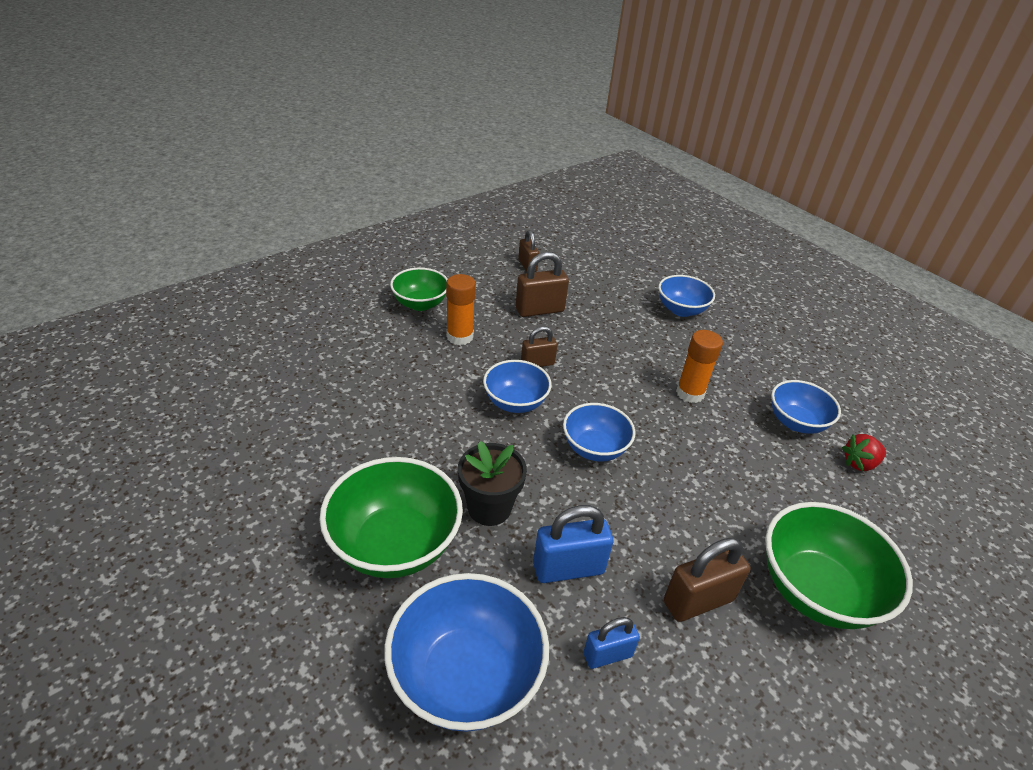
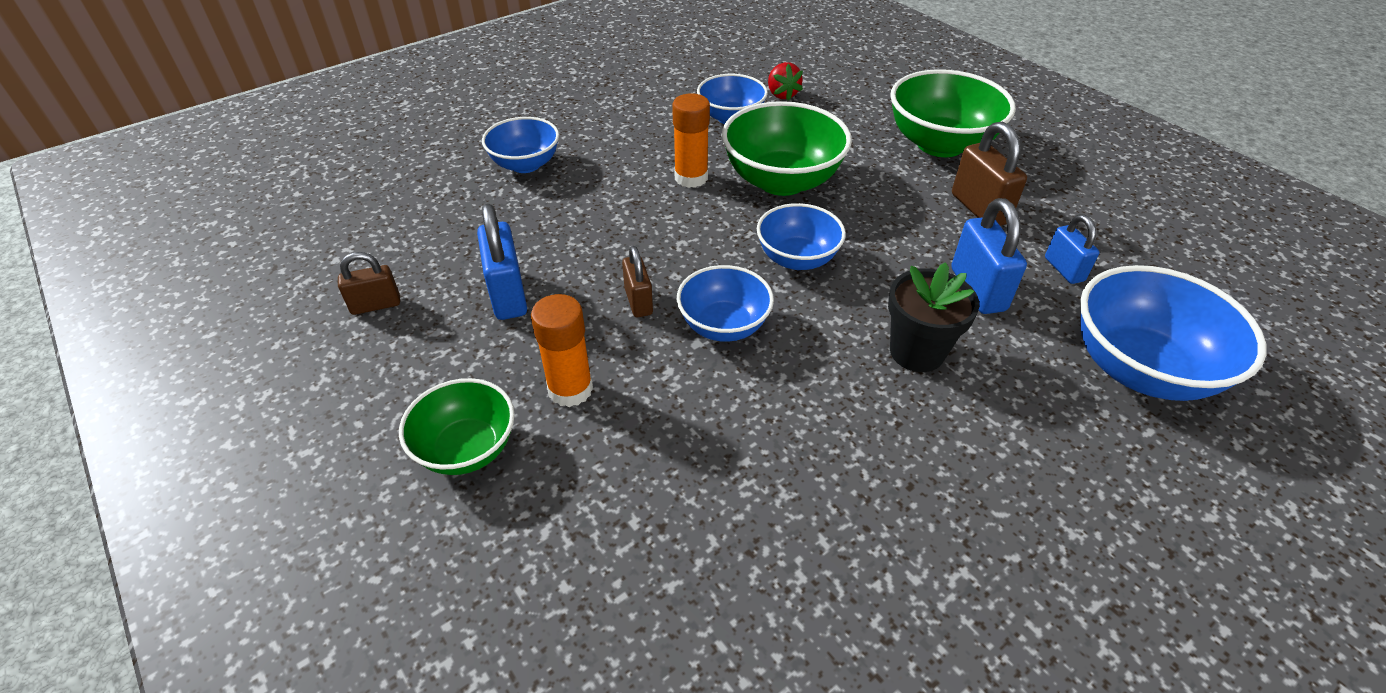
camera: 85 degrees left, 5 degrees up
green bowl [319,457,463,578] -> green bowl moved to [722,101,852,196]
brown padlock [516,252,569,317] -> blue padlock [477,204,527,320]

